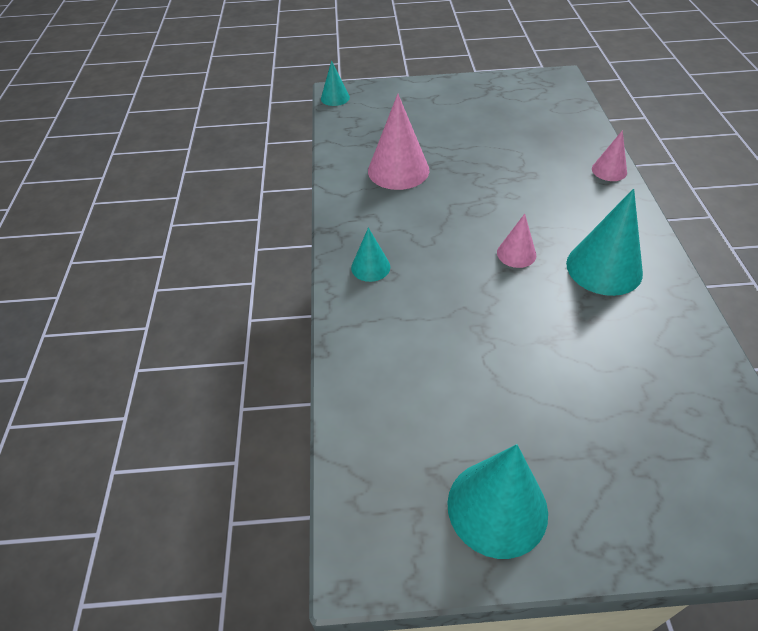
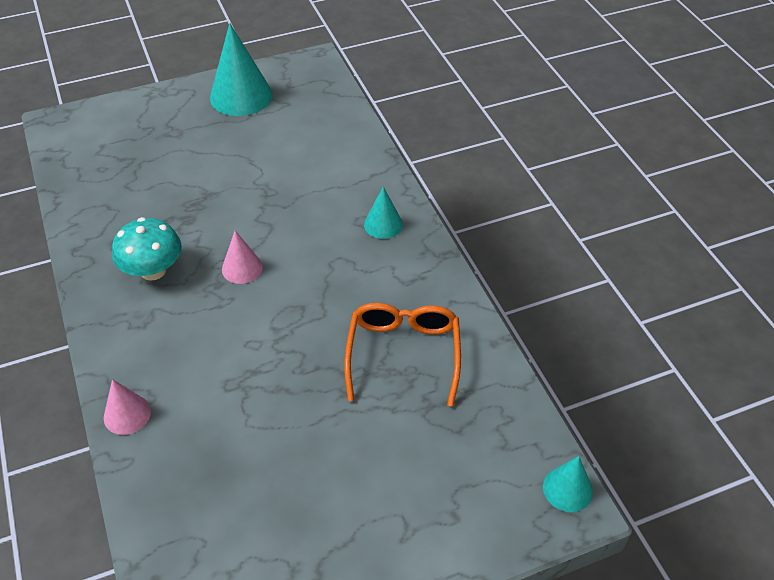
camera: 160 degrees right, 0 degrees up
pink cone [368,94,429,190] -> orange glasses [344,303,461,407]
turquoise cone [566,188,643,296] -> turquoise mushroom [112,217,182,281]

